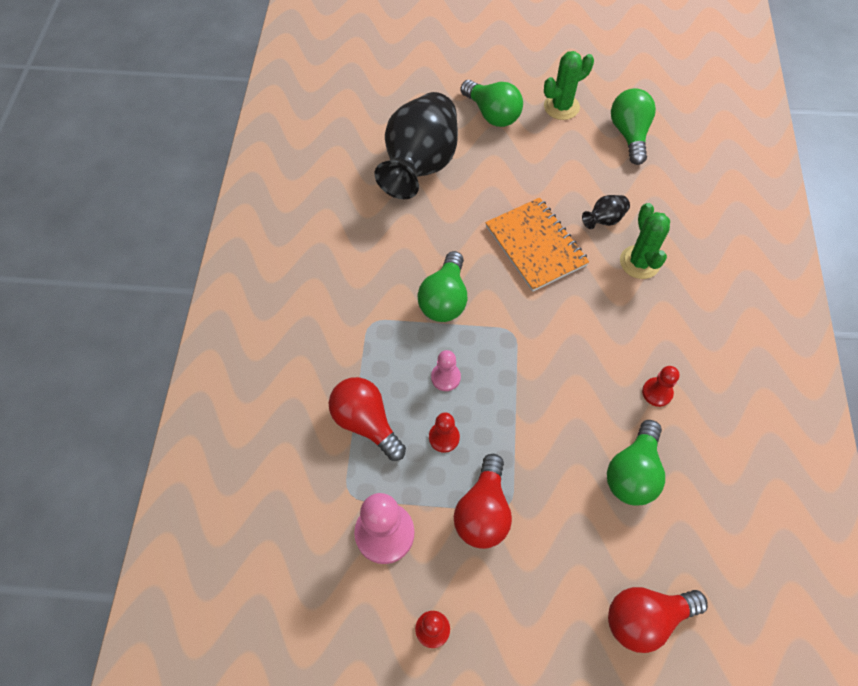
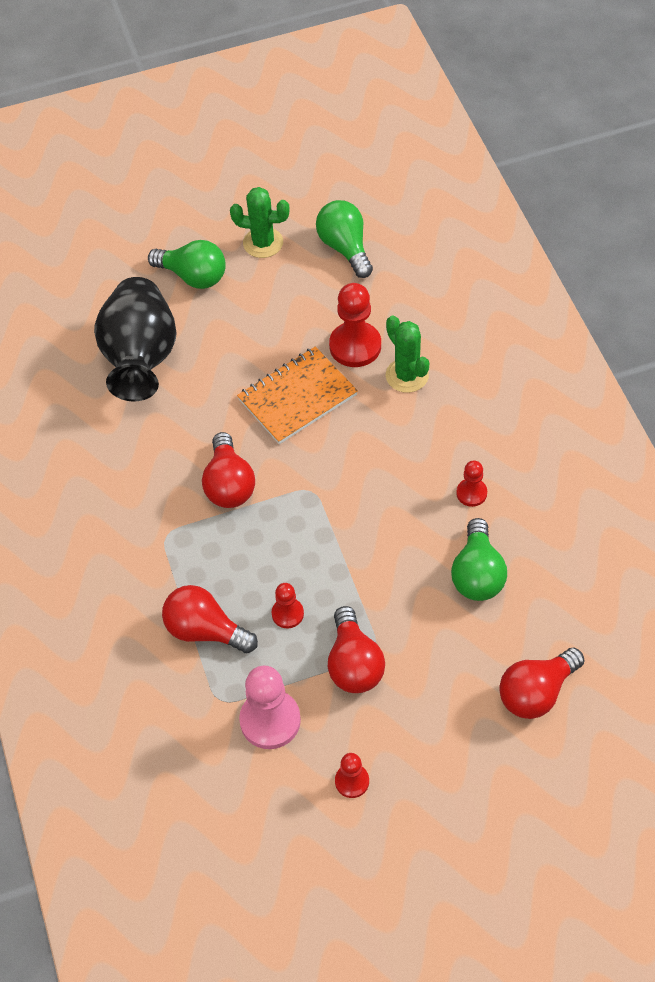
camera: 20 degrees left, 5 degrees down
green light bulb [417,251,467,322] -> red light bulb [202,432,255,508]
pink pawn [431,350,461,391] -> none
orange notebook [485,198,589,292] -> orange notebook turned 75 degrees counterclockwise [237,347,358,444]
green cactus [544,51,594,120] -> green cactus turned 60 degrees clockwise [230,187,290,258]
black vase [582,195,630,229] -> red pawn [329,283,381,367]

